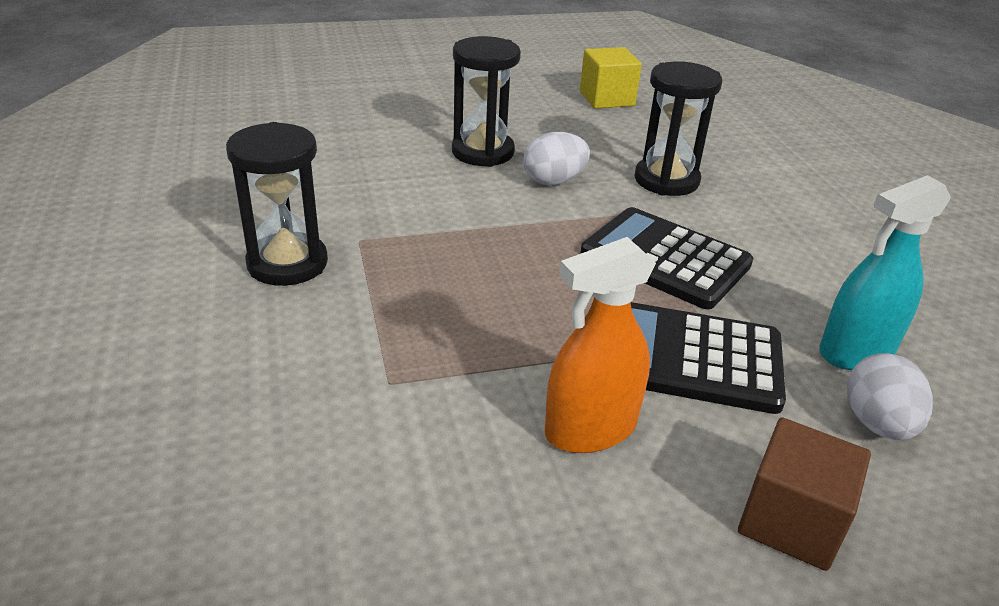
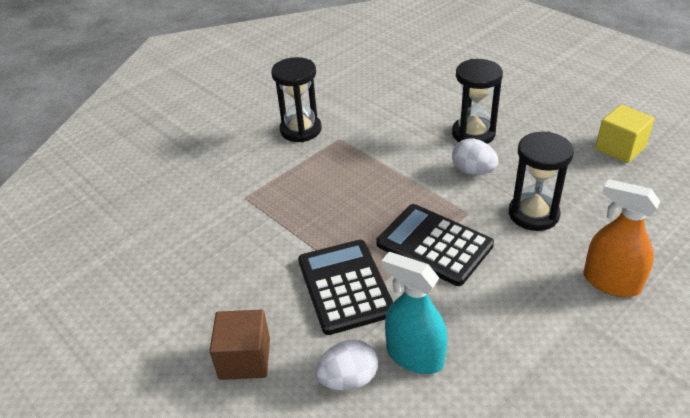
camera: 65 degrees right, 5 degrees up
orange spray bottle [545,237,656,453] -> orange spray bottle moved to [583,179,661,297]
black calculator [581,207,753,309] -> black calculator turned 60 degrees counterclockwise [376,204,494,286]

